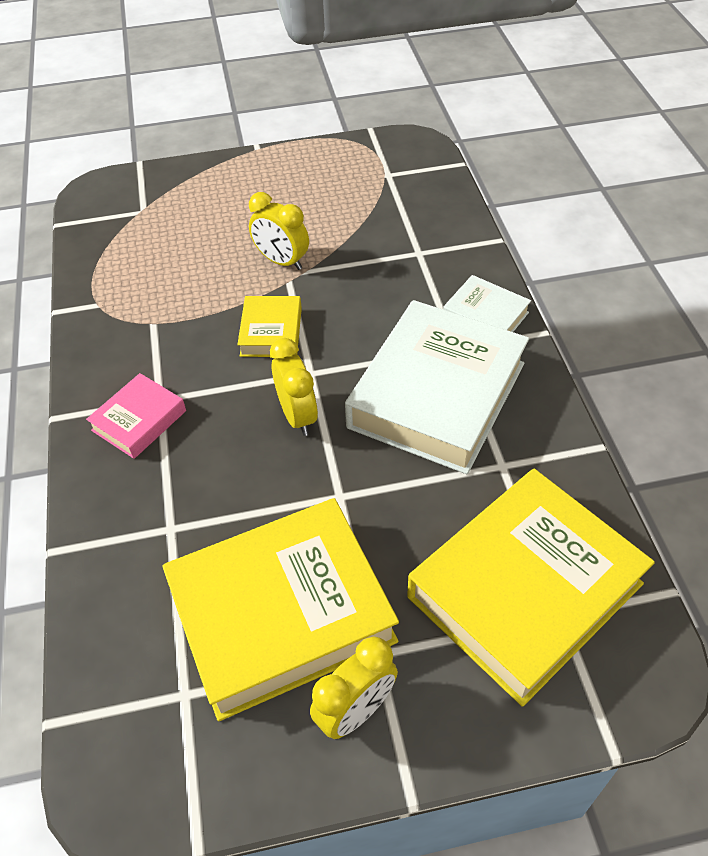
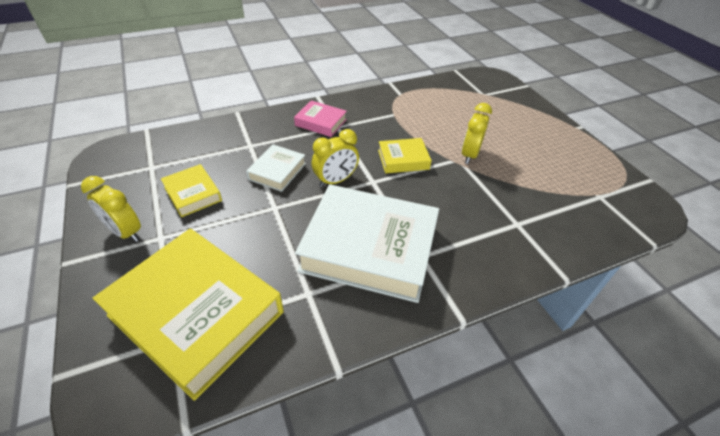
camera: 75 degrees right, 5 degrees down
yellow book [162,498,399,721] -> yellow book [161,164,222,217], size x0.47
white book [443,275,531,332] -> white book moved to [246,144,306,192]

